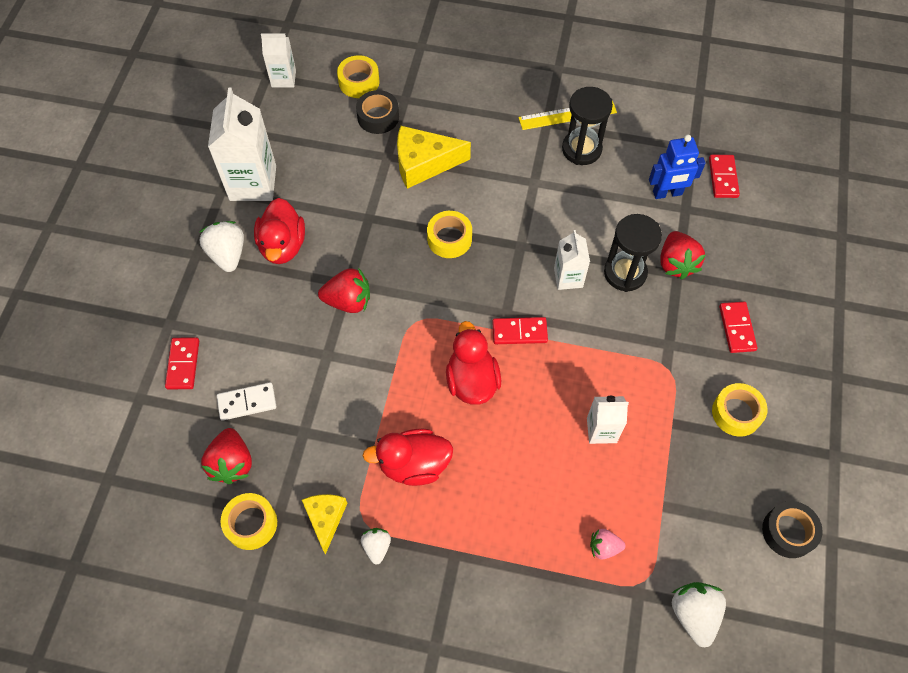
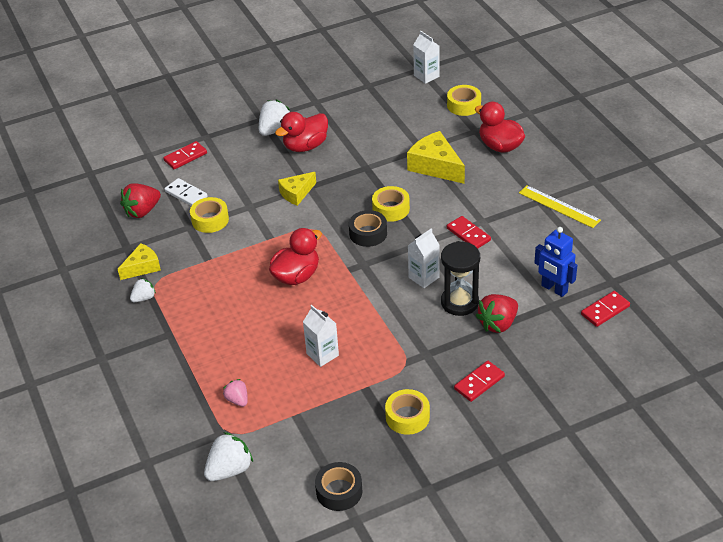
camera: 55 degrees right, 20 degrees down
white carton [208,88,276,201] -> none
yellow tape [221,493,277,550] -> yellow tape moved to [190,197,229,233]
red strawberry [318,268,370,313] -> yellow cheese [278,172,316,206]
black tape [356,90,399,134] -> black tape moved to [349,210,387,247]
red duck [363,429,453,486] -> red duck moved to [475,102,525,153]
red domino [492,317,548,344] -> red domino moved to [447,216,491,249]
black hourglass [562,87,613,165] -> none

